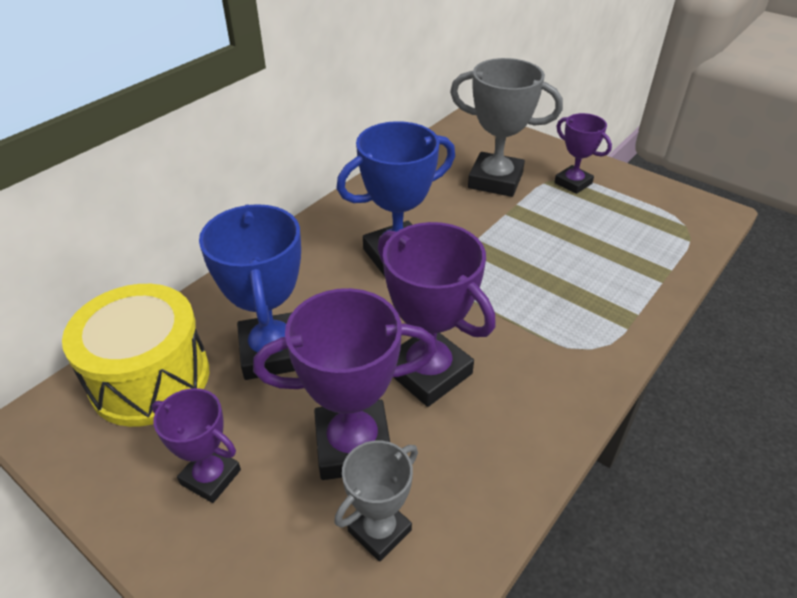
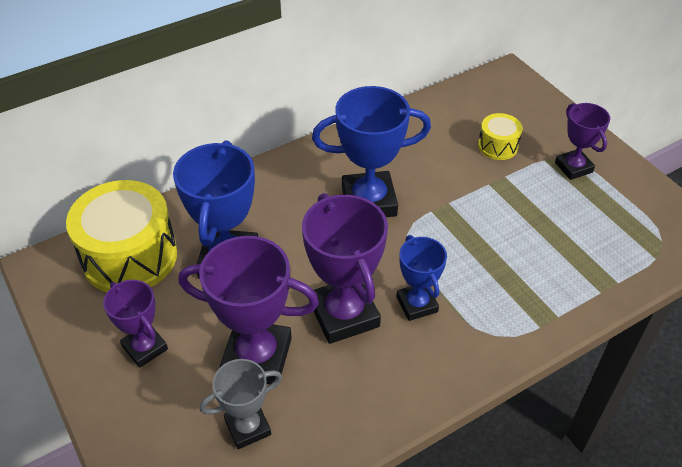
camera: 20 degrees right, 5 degrees up
grey trophy [450,58,563,197] -> yellow drum [478,113,523,160]
none -> blue trophy [397,235,447,321]

